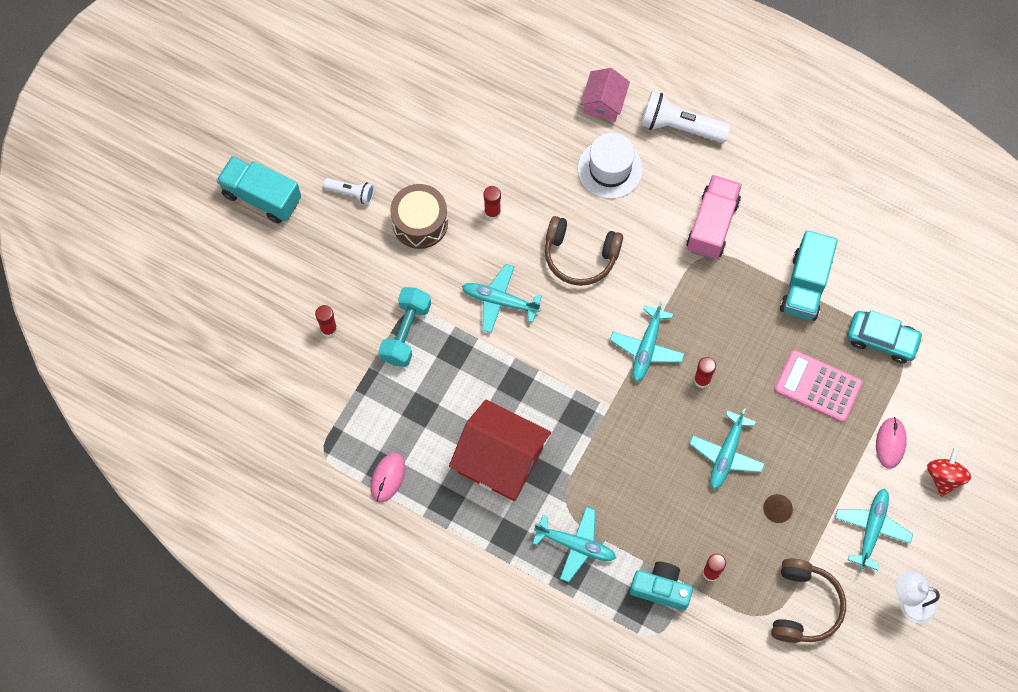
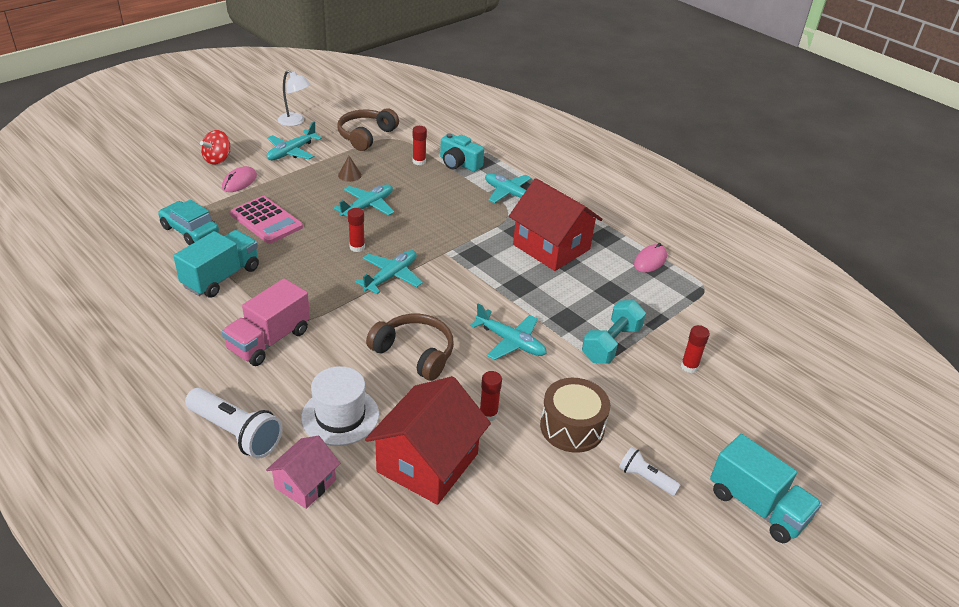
camera: 165 degrees left, 30 degrees down
none -> red house [365,376,491,505]

